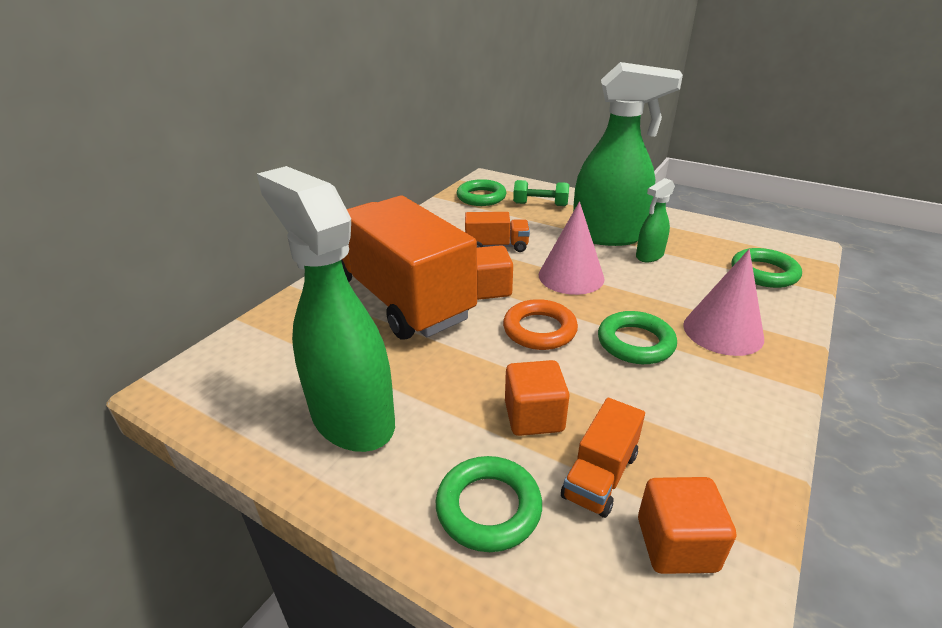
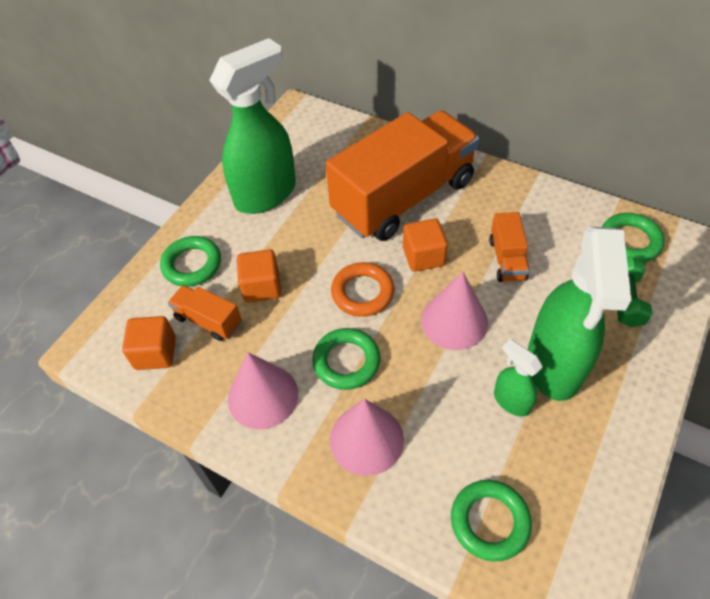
camera: 90 degrees right, 20 degrees up
none -> pink cone [228,352,298,429]

